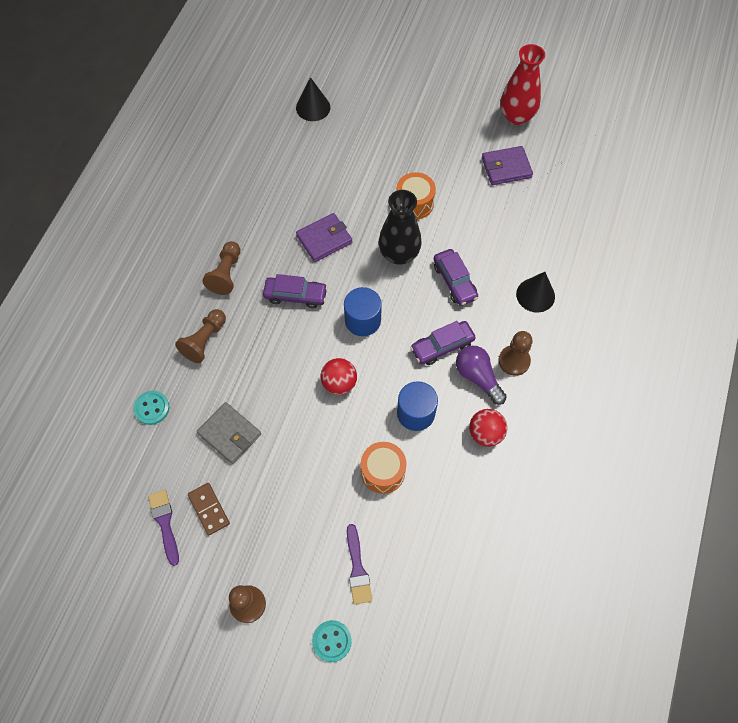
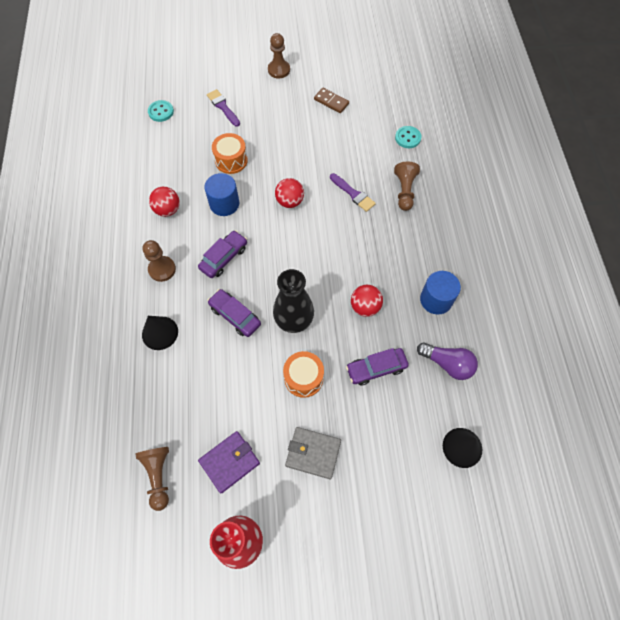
camera: 155 degrees right, 0 degrees up
purple brush [148,490,179,566] -> purple brush moved to [330,173,376,212]
grey wallet [197,402,261,464] -> grey wallet moved to [285,427,341,479]
brown pawn [203,241,240,295] -> brown pawn moved to [136,447,169,511]
purple car [263,274,328,308] -> purple car moved to [346,348,409,385]
purple wallet [296,213,352,262] -> red ball [351,285,383,317]
turquoise button [312,620,352,662] -> turquoise button moved to [148,100,174,122]
blue cylinder [344,287,382,336] -> blue cylinder moved to [420,271,461,315]
purple light bulb [456,346,507,405] -> purple light bulb moved to [417,342,478,380]

